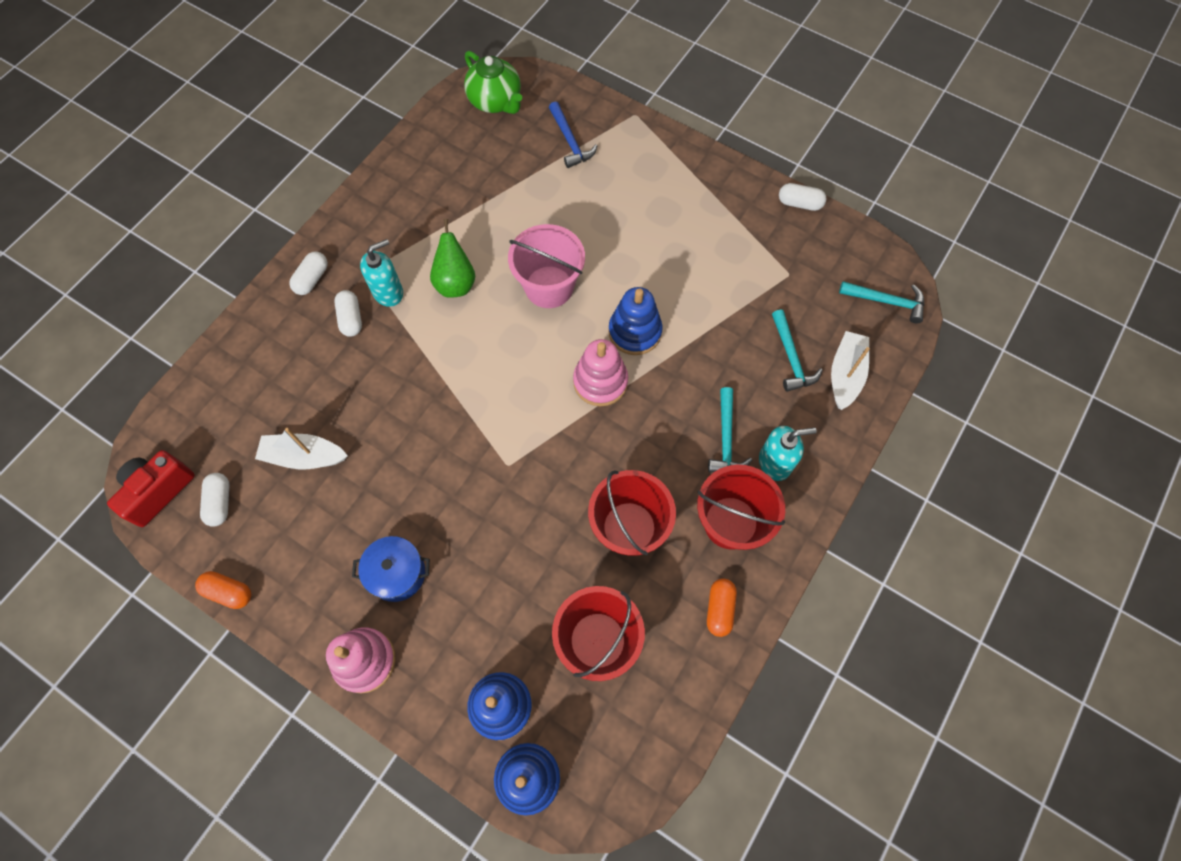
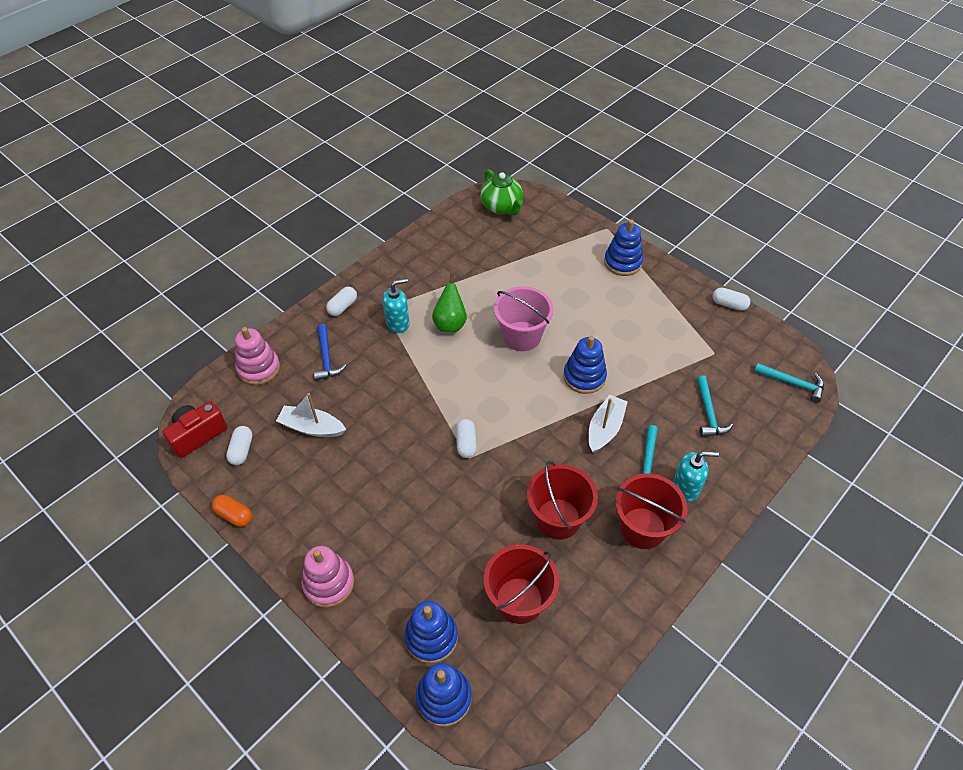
camera: 10 degrees right, 15 degrees down
white capsule [334,290,362,337] -> white capsule moved to [456,419,477,458]
blue pot [352,536,430,602] -> none
blue hammer [549,102,597,168] -> blue hammer moved to [314,324,346,381]
pink stacking toy [573,339,628,406] -> pink stacking toy moved to [235,327,280,385]
orange capsule [707,578,737,637] -> none
white boat [831,331,870,410] -> white boat moved to [588,395,627,453]
none -> blue stacking toy [604,219,643,276]

